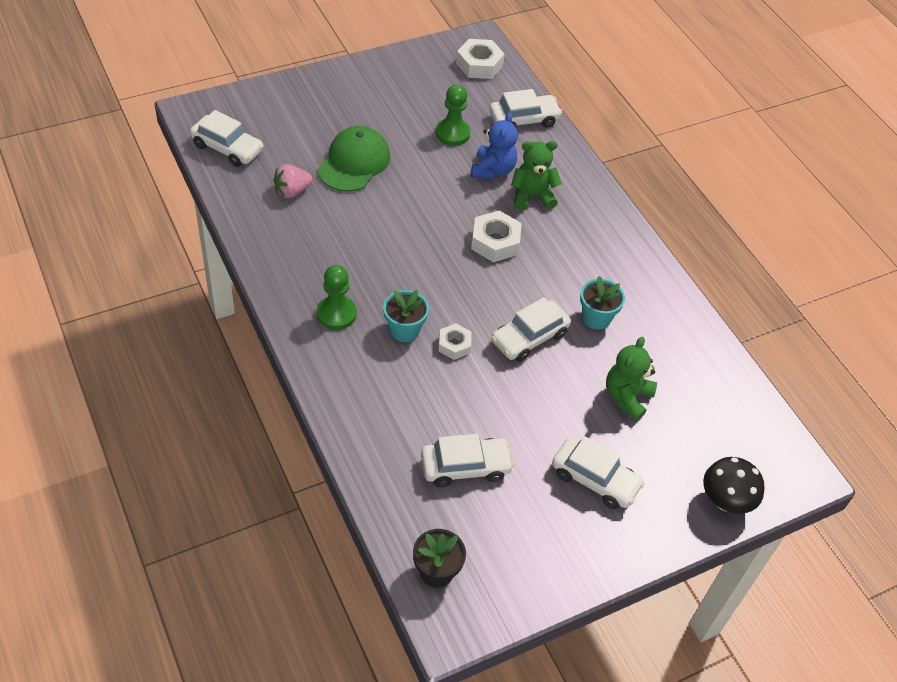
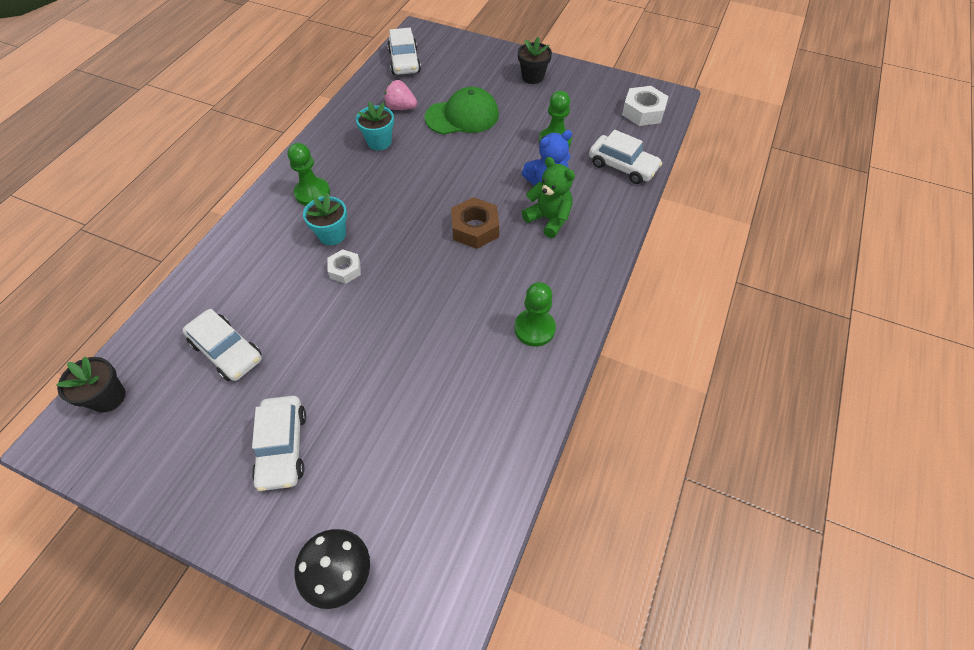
camera: 55 degrees right, 5 degrees up
white nut [471,211,522,262] -> brown nut [451,197,499,249]
white car [491,297,571,362] -> none
turquoise flower pot [580,276,625,330] -> turquoise flower pot moved to [356,102,394,150]
green teddy bear [606,337,657,421] -> none
none -> green pawn [515,282,556,347]
none -> black flower pot [518,37,552,84]

